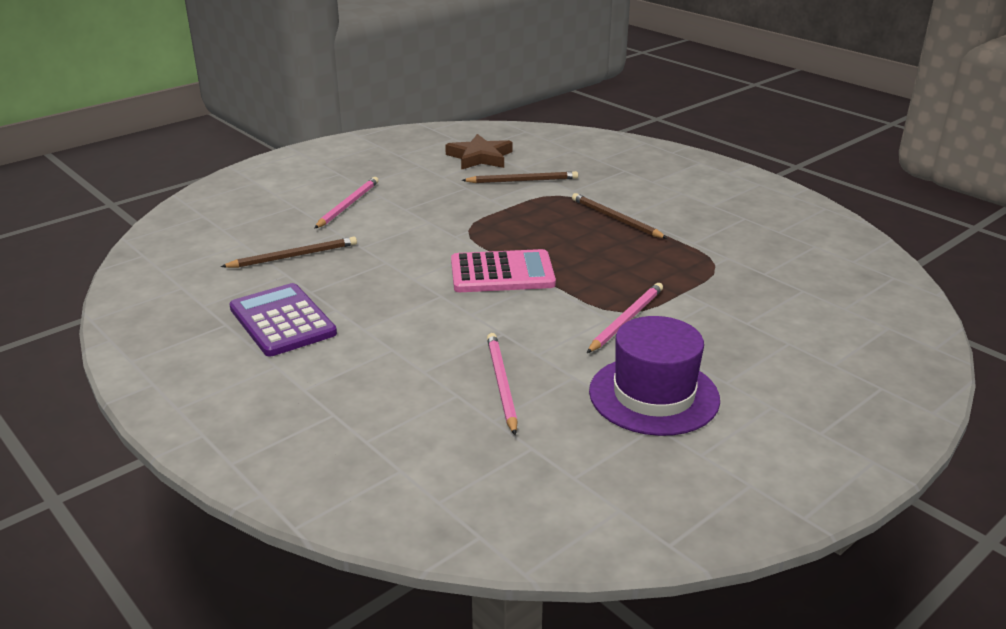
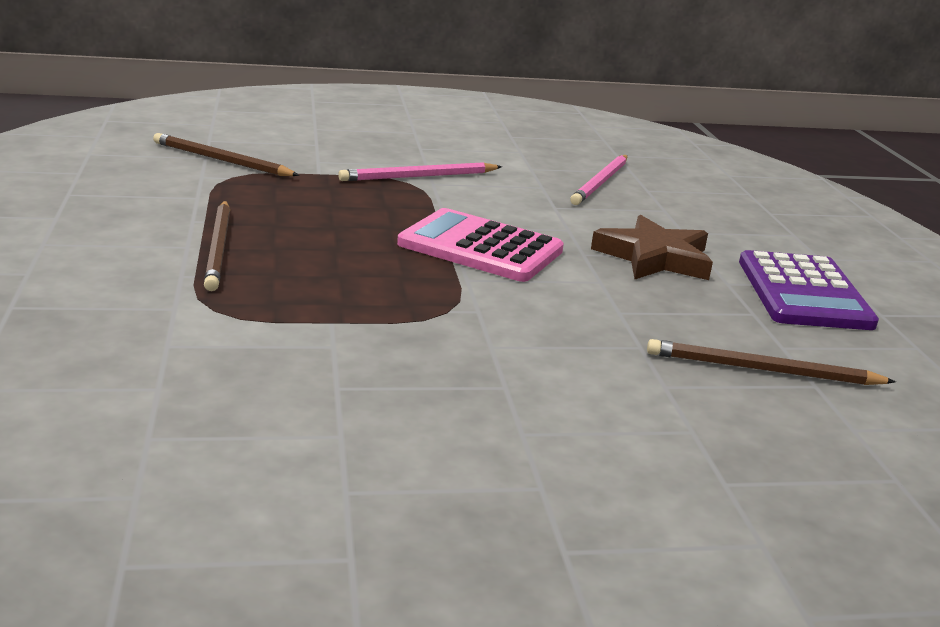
camera: 150 degrees left, 5 degrees down
pink pencil [314,177,379,229] -> none
brown star [445,134,513,170] -> brown star moved to [591,215,713,280]
brown pencil [462,171,578,183] -> brown pencil moved to [153,133,299,176]
purple hat [589,316,720,436] -> none

